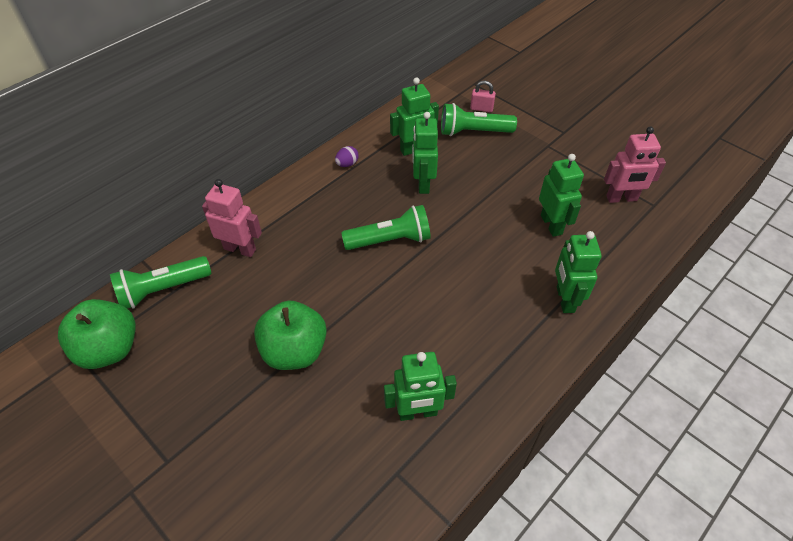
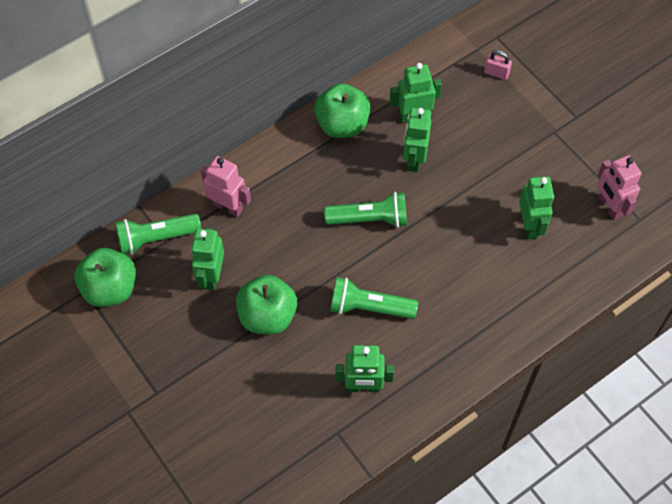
camera: 10 degrees right, 10 degrees up
purple egg [335,146,359,167] -> green apple [314,83,370,138]
green flashlight [441,103,517,136] -> green flashlight moved to [330,277,418,319]
green robot [555,231,602,313] -> green robot moved to [191,228,224,290]
pink robot [604,127,666,203] -> pink robot turned 60 degrees clockwise [597,155,642,220]

